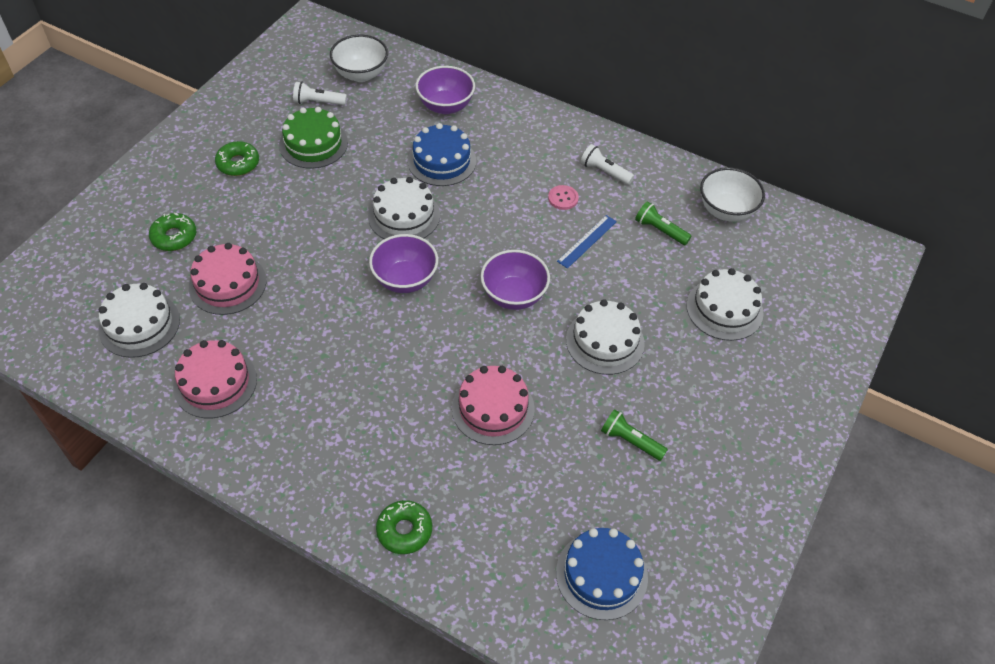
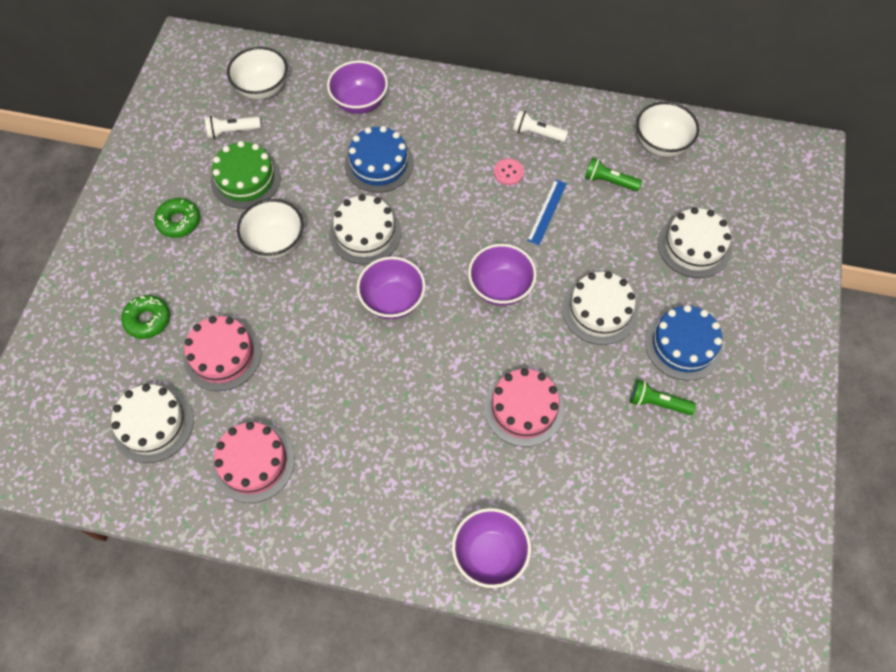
camera: 15 degrees left, 10 degrees up
green donut [376,500,432,554] -> purple bowl [452,508,531,588]
blue cake [556,528,648,620] -> blue cake moved to [645,305,723,381]
none -> white bowl [237,199,304,259]

